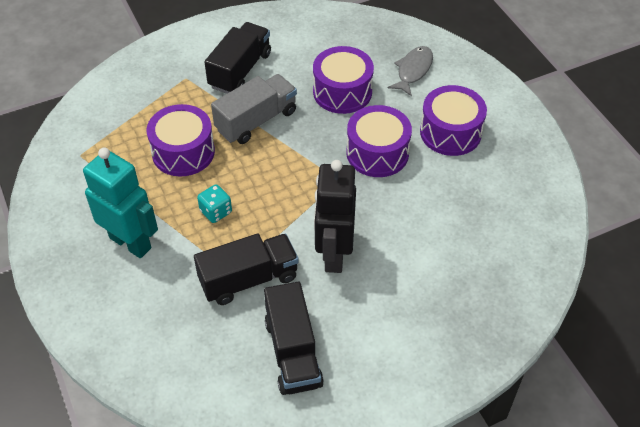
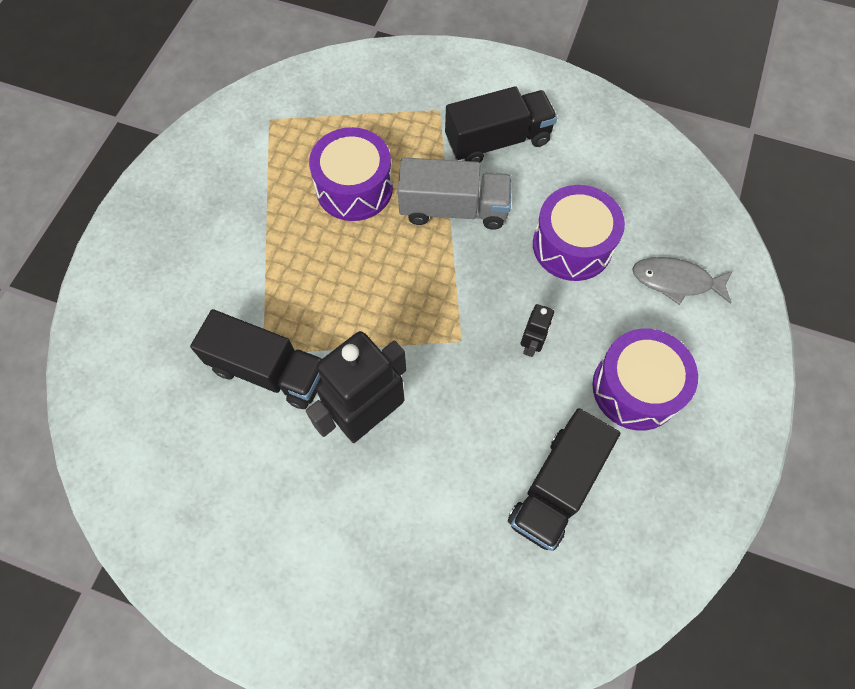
camera: 45 degrees right, 15 degrees up
turquoise robot [83,148,158,258] -> none
turquoise dice [197,184,232,223] -> none
black truck [264,282,324,395] -> black truck moved to [508,408,620,551]
purple drum [346,105,412,177] -> black robot [521,304,554,357]
grey fish [388,46,433,96] -> grey fish turned 150 degrees counterclockwise [632,257,732,305]

